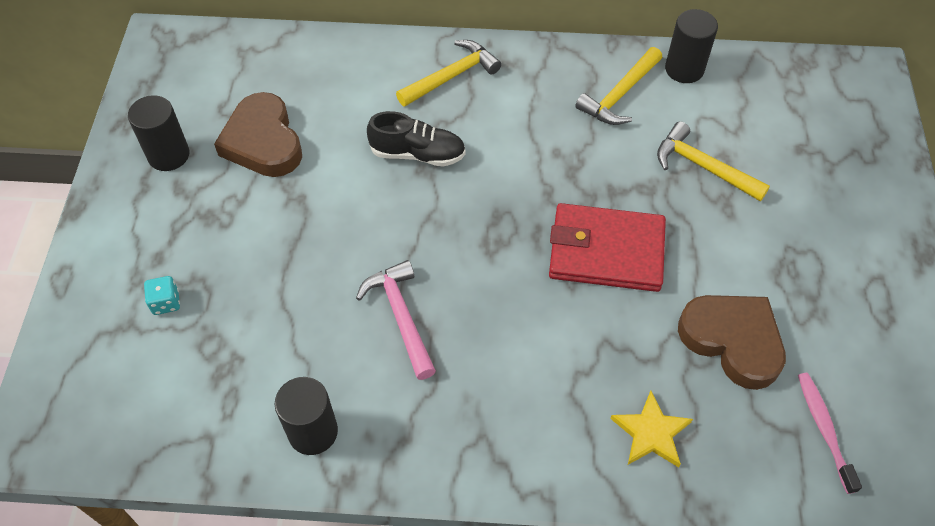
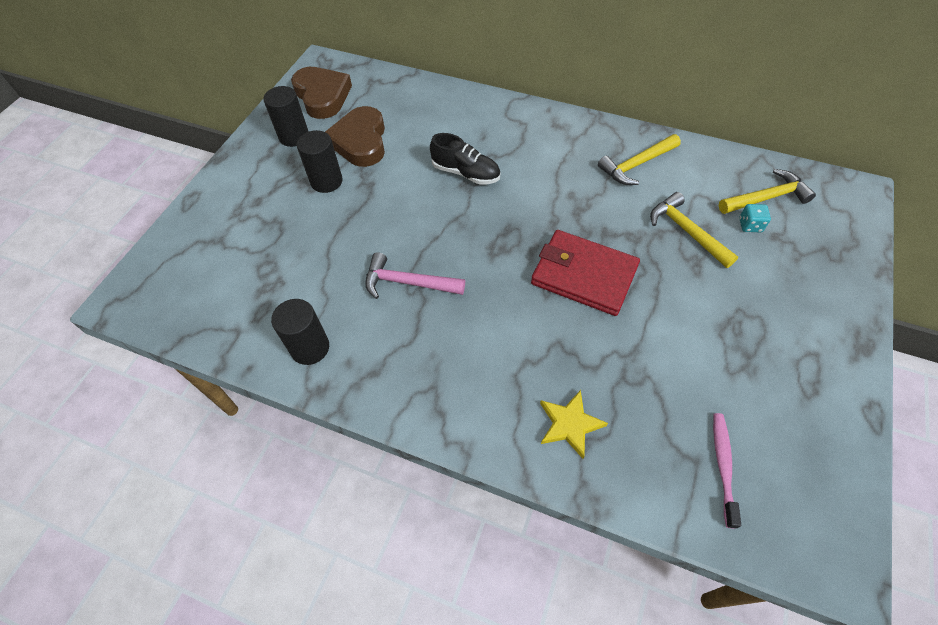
camera: 20 degrees right, 0 degrees up
turquoise dice [144,276,180,315] -> turquoise dice moved to [739,204,771,232]
pink hammer [356,260,436,380] -> pink hammer turned 75 degrees counterclockwise [365,252,465,299]
yellow hammer [396,40,501,107] -> yellow hammer moved to [719,169,816,214]
black cylinder [665,9,718,83] -> black cylinder moved to [297,130,343,193]
brown heart [678,295,786,390] -> brown heart moved to [291,67,352,119]

